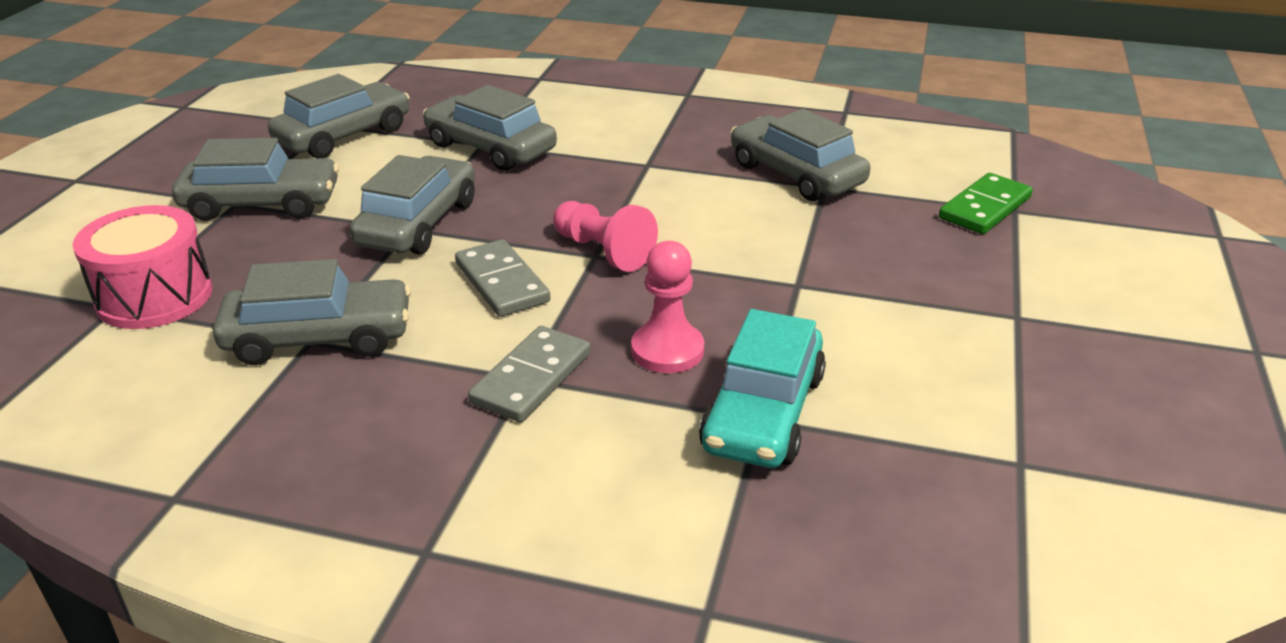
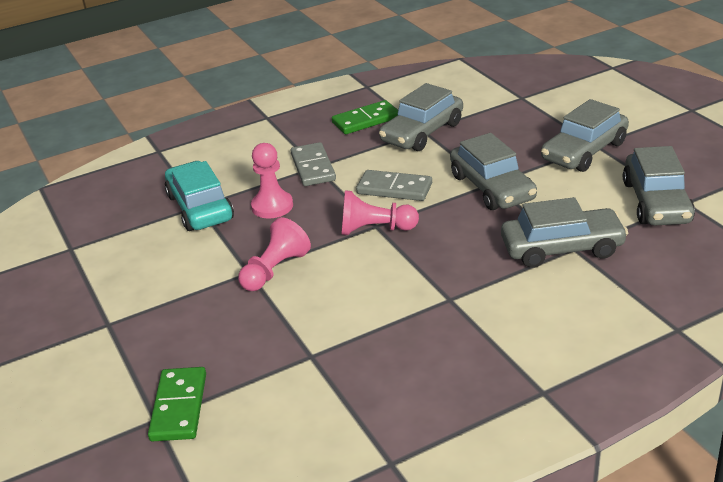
camera: 140 degrees right, 0 degrees up
pink drum [73,205,212,329] -> none
grey car [731,109,870,201] -> none
none -> pink pawn [238,217,311,291]
none -> green domino [332,100,398,134]

